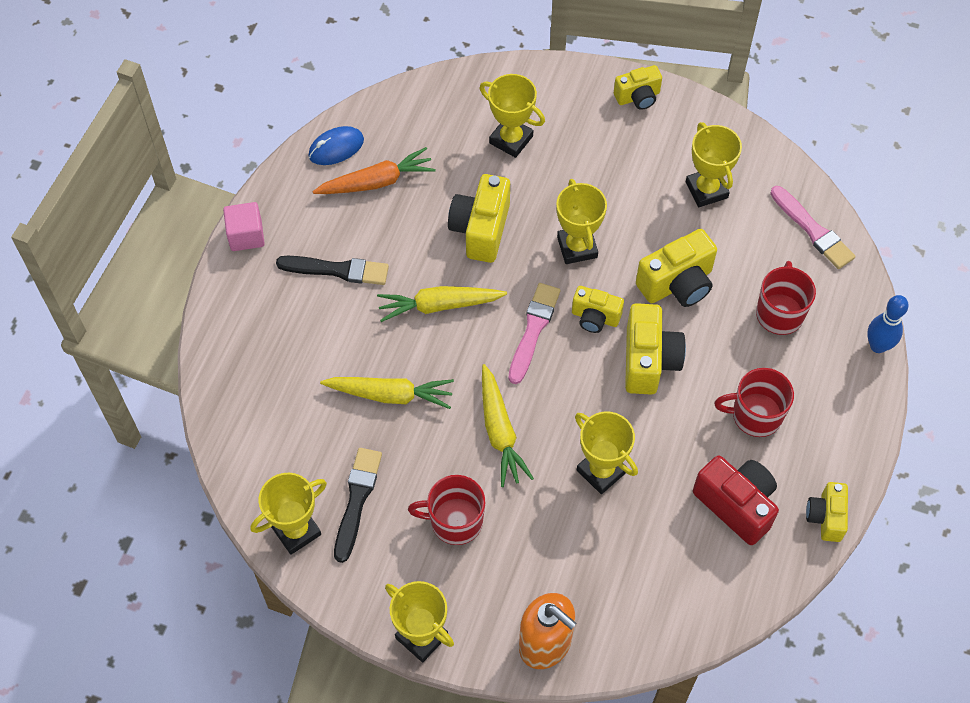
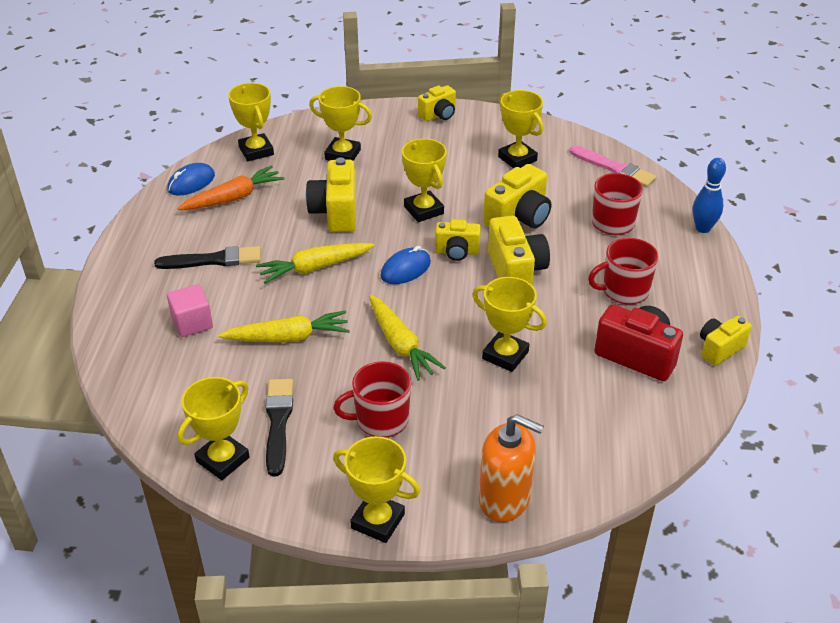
camera: 15 degrees left, 20 degrees down
pink cube [223,202,265,251] -> pink cube moved to [167,284,213,337]
pink brush [508,283,560,384] -> blue mouse [381,246,431,284]
yellow camera [806,482,848,542] -> yellow camera turned 60 degrees clockwise [700,316,752,366]
none -> yellow trophy [228,83,274,161]

